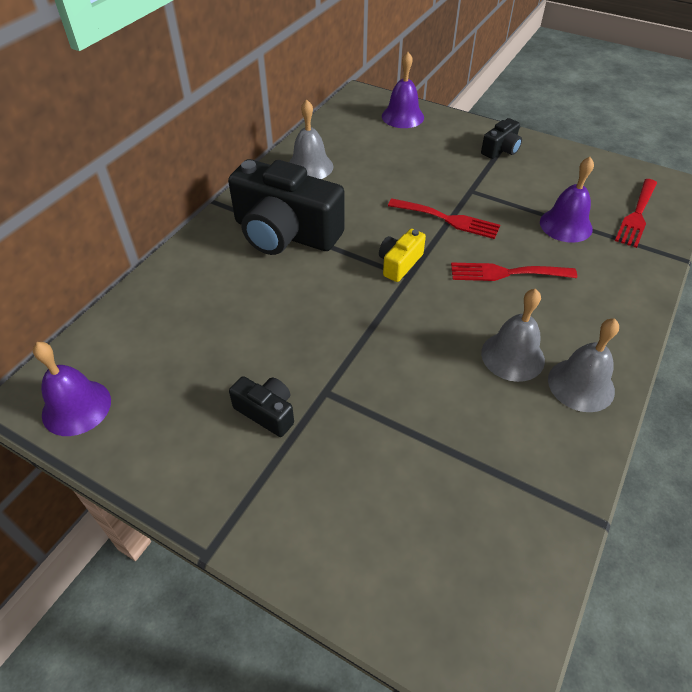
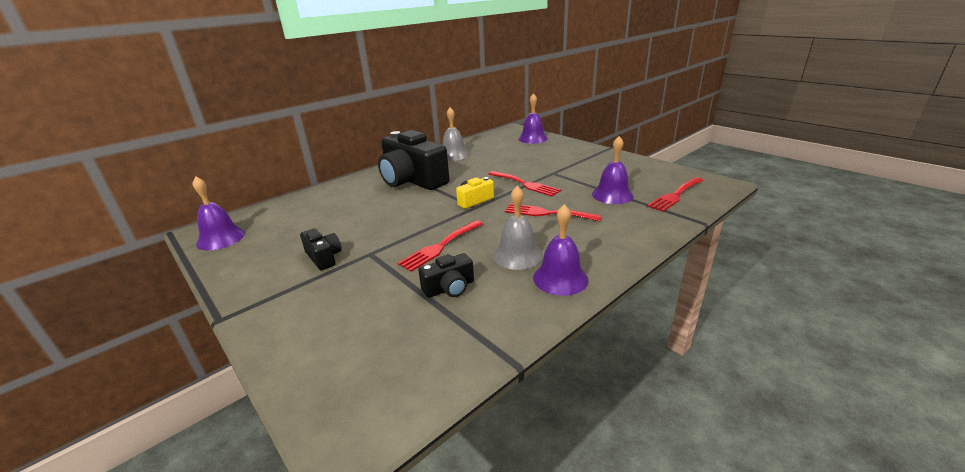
camera: 20 degrees right, 20 degrees down
black camera [481,118,522,159] -> black camera moved to [418,253,474,298]
grey bell [548,318,619,412] -> purple bell [533,204,588,296]
none -> red fork [397,220,483,272]

